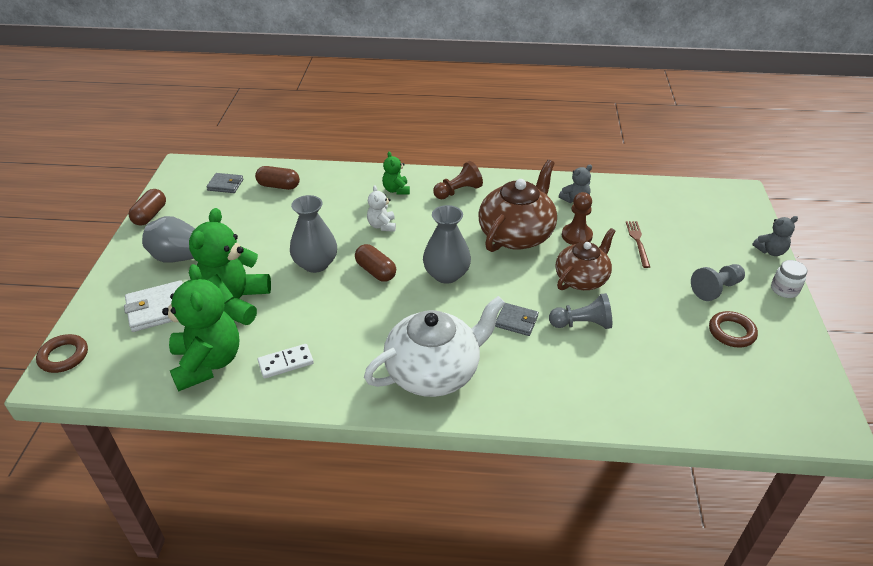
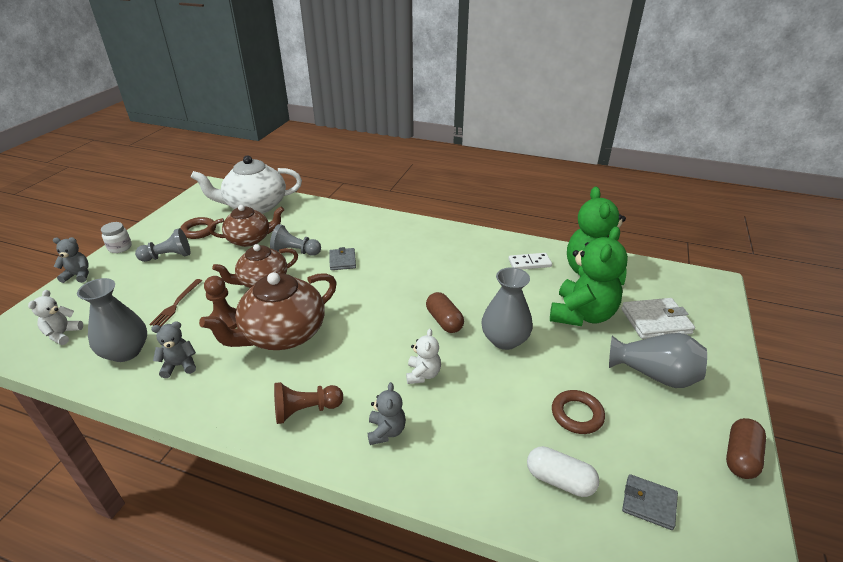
camera: 165 degrees left, 5 degrees down
brown ring [36,334,88,373] -> brown ring moved to [552,390,605,434]
brown capsule [255,166,300,190] -> white capsule [527,446,599,497]
white teapot [364,296,505,397] -> white teapot moved to [191,155,302,214]
green teddy bear [382,151,410,194] -> grey teddy bear [368,382,406,445]
grey vase [423,205,471,284] -> grey vase moved to [77,278,147,362]
grey wallet [495,303,539,336] -> grey wallet turned 45 degrees clockwise [329,247,356,270]
none -> white teddy bear [28,290,83,345]
none -> brown teapot [209,205,284,247]

